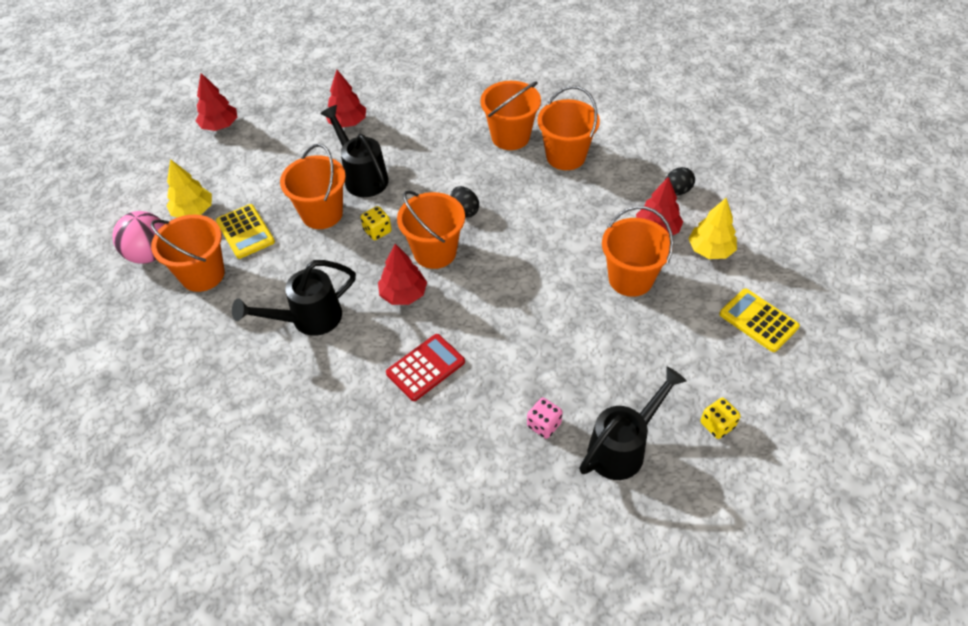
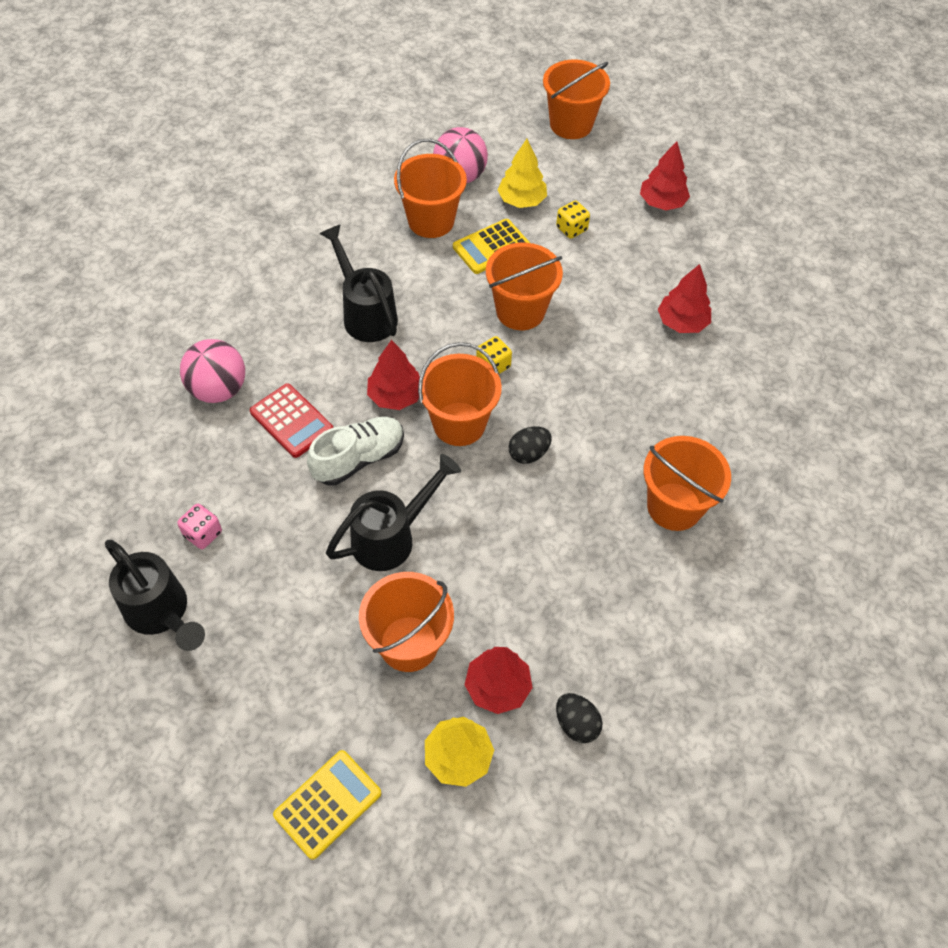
camera: 85 degrees right, 5 degrees up
black watering can [320,105,389,197] -> black watering can moved to [326,454,461,571]
orange bucket [538,86,600,170] -> orange bucket moved to [543,60,610,139]
yellow dice [700,398,741,439] -> yellow dice moved to [556,201,590,239]
none -> pink ball [180,339,245,403]
none -> white shoe [307,417,404,486]

